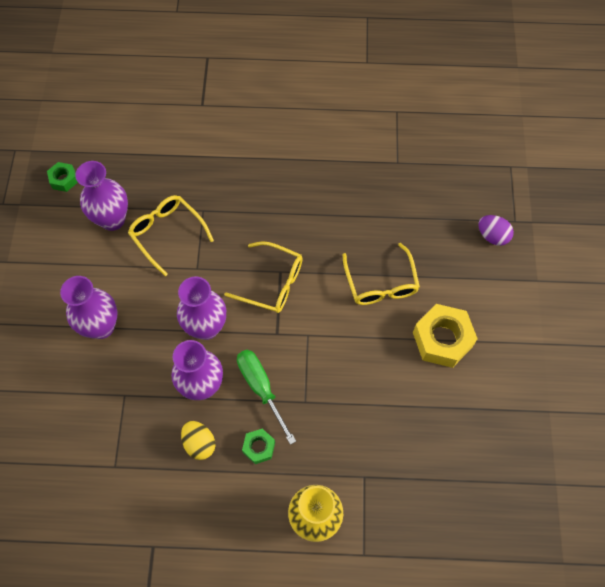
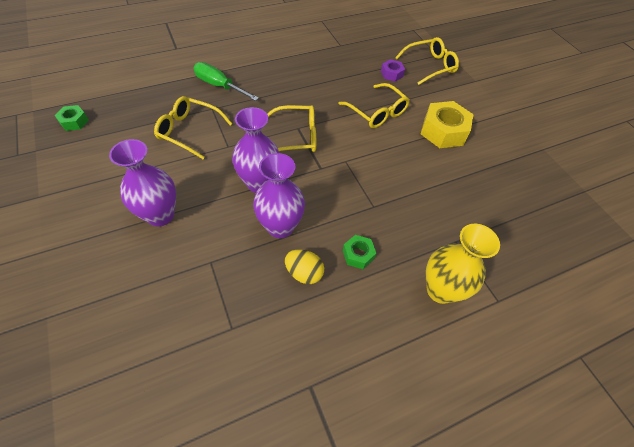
camera: 30 degrees left, 10 degrees down
purple vase [75,161,128,231] -> none
green screwdriver [237,349,296,445] -> green screwdriver moved to [193,62,259,101]
purple egg [478,215,514,246] -> yellow glasses [395,37,459,85]
none -> purple nut [381,59,405,82]

